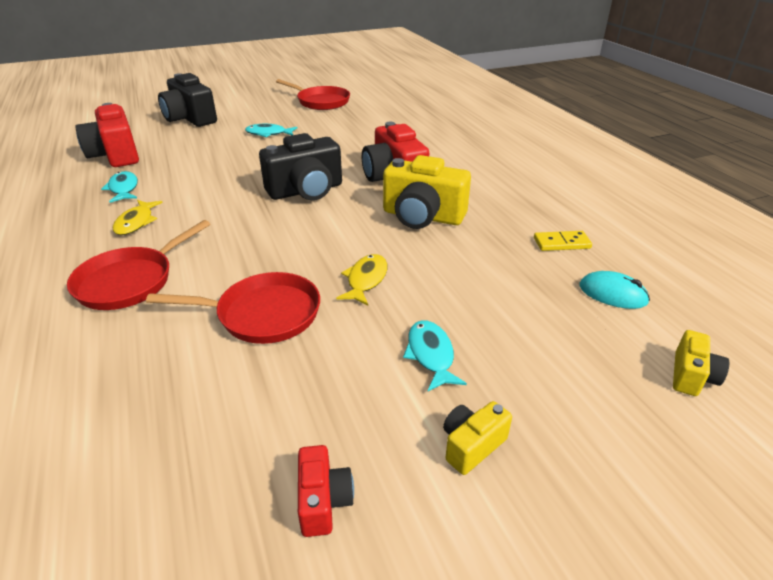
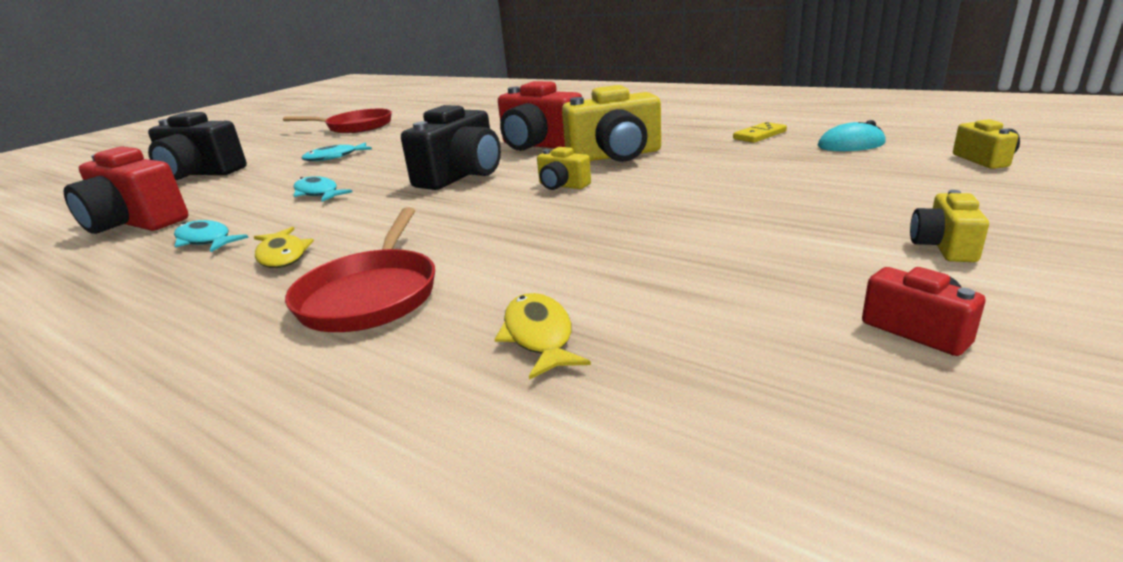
camera: 30 degrees left, 10 degrees down
red pan [146,272,320,344] -> none
yellow fish [336,254,387,305] -> yellow fish moved to [494,293,591,380]
turquoise fish [403,320,467,391] -> turquoise fish moved to [293,176,352,202]
none -> yellow camera [537,147,591,190]

